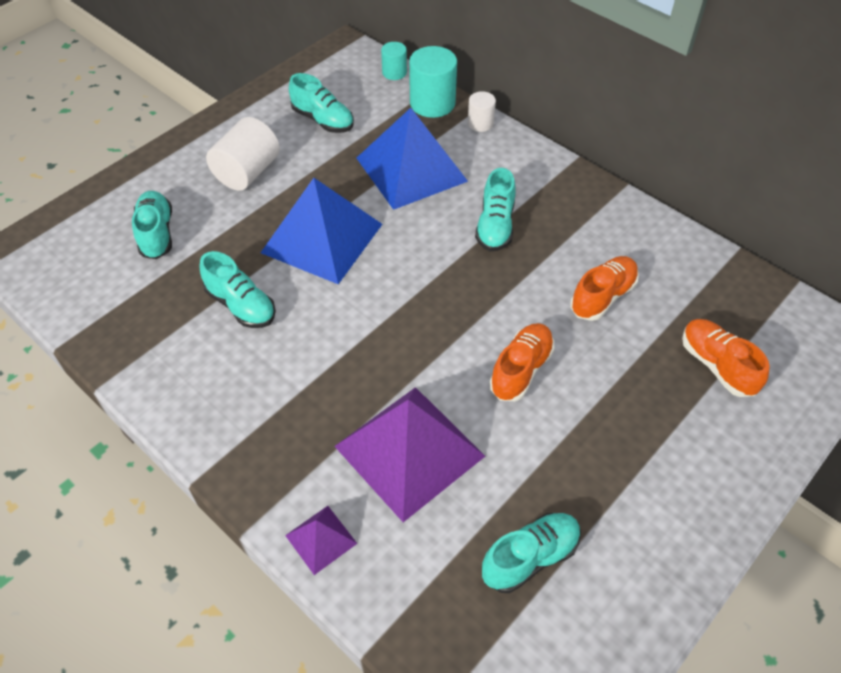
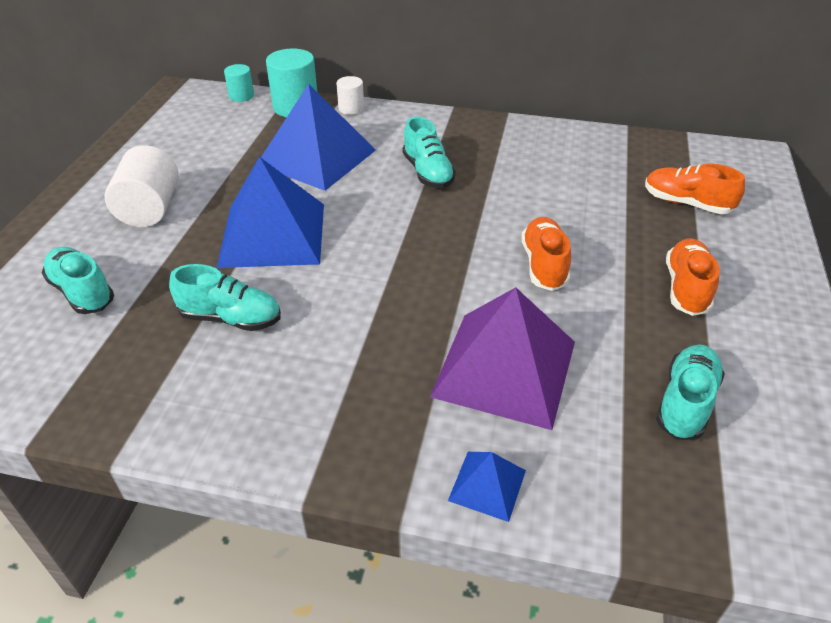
camera: 30 degrees left, 10 degrees down
purple pyramid [285,506,358,575] -> blue pyramid [448,452,526,522]
turquoise shoe [289,73,354,133] -> none
orange shoe [570,256,639,321] -> orange shoe moved to [666,238,720,316]

